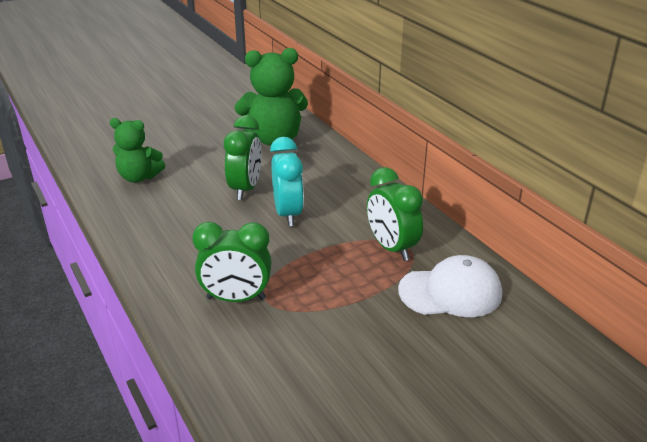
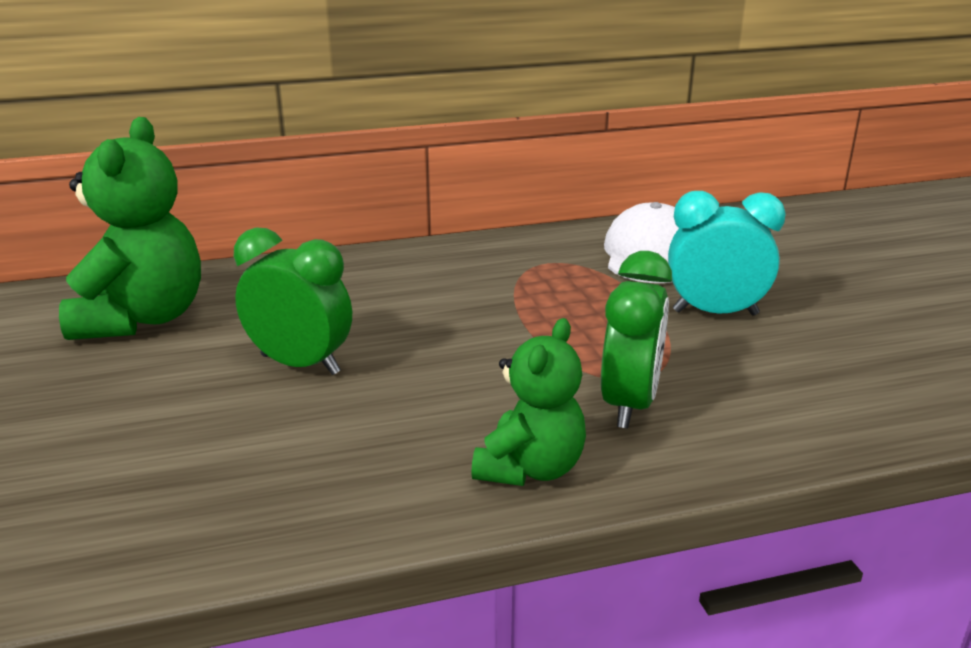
camera: 75 degrees left, 5 degrees down
green teddy bear [110,118,165,183] -> green teddy bear moved to [471,318,586,486]
turquoise clock [270,137,304,226] -> turquoise clock moved to [668,191,786,315]
green clock [367,167,423,261] -> none

